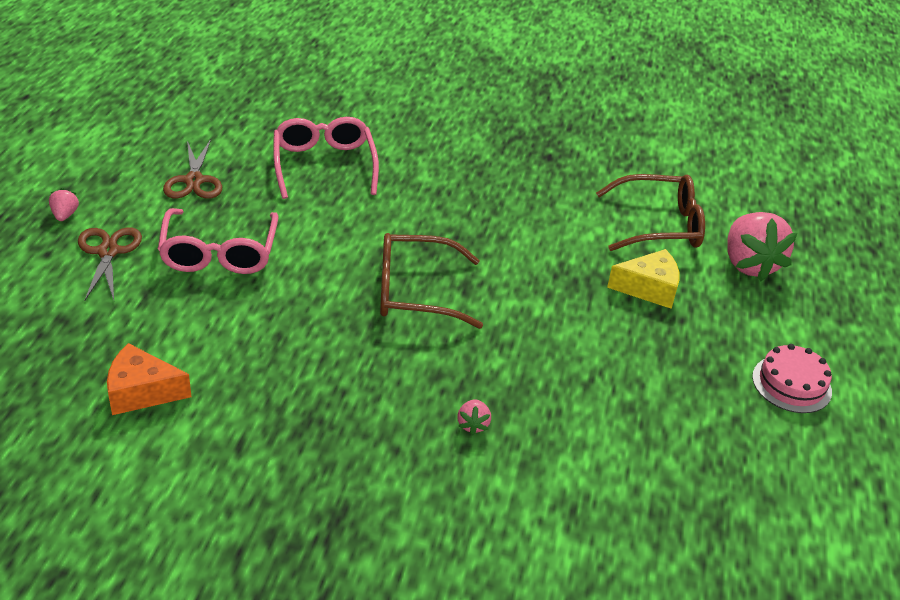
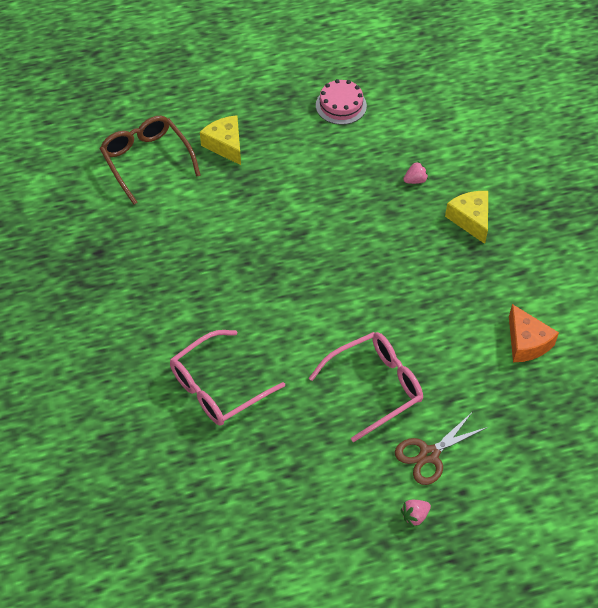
camera: 115 degrees left, 15 degrees up
brown scissors [163,139,222,199] -> none
brown glasses [380,233,483,329] -> none
pink strawberry [727,212,798,281] -> none
pink cake [752,344,832,413] -> pink cake moved to [316,79,367,125]
none -> yellow cheese [445,191,488,244]

